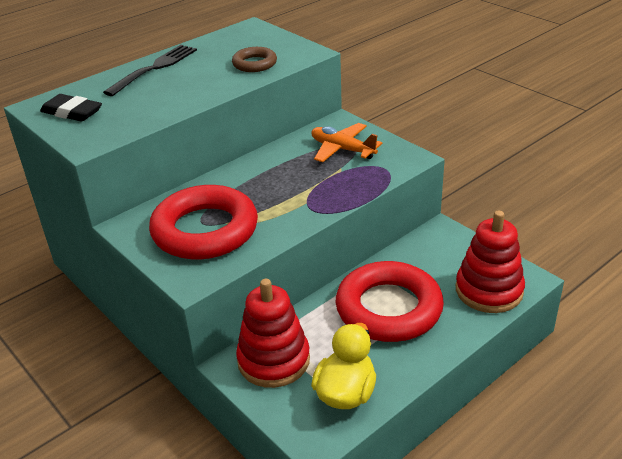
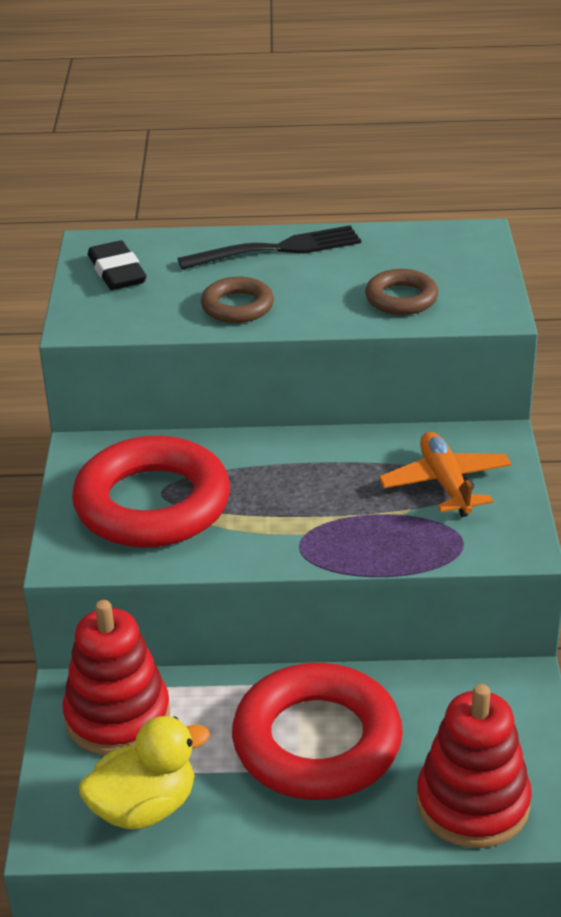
camera: 40 degrees right, 0 degrees up
none -> brown ring [201,277,274,323]

